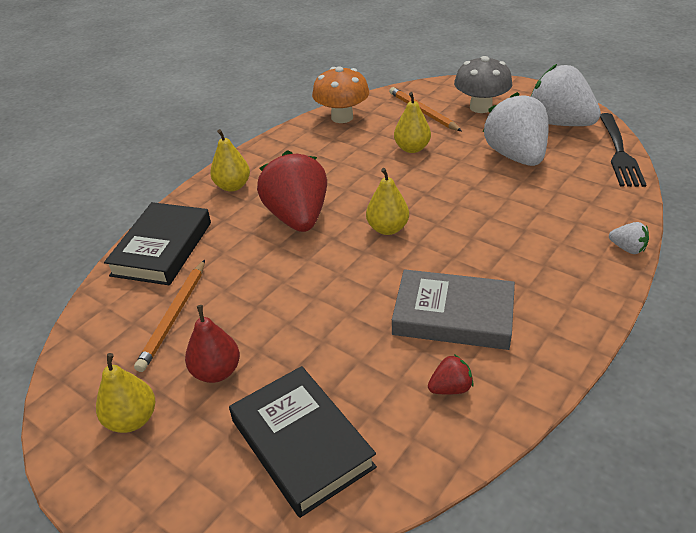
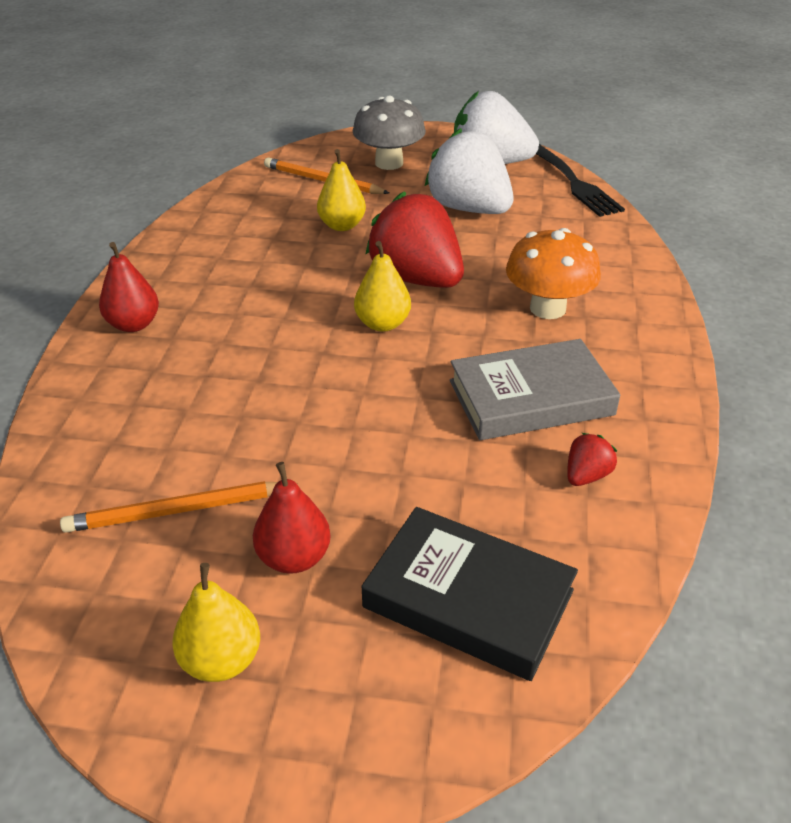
camera: 30 degrees left, 0 degrees up
black book [104,202,211,285] -> none
orange pencil [134,260,205,372] -> orange pencil turned 90 degrees clockwise [60,481,297,533]
yellow pear [210,129,250,192] -> red pear [99,242,159,332]
red strawberry [257,150,327,232] -> red strawberry moved to [365,191,464,288]
orange mushroom [312,66,369,123] -> orange mushroom moved to [506,228,601,319]
white strawberry [609,222,649,254] -> none

